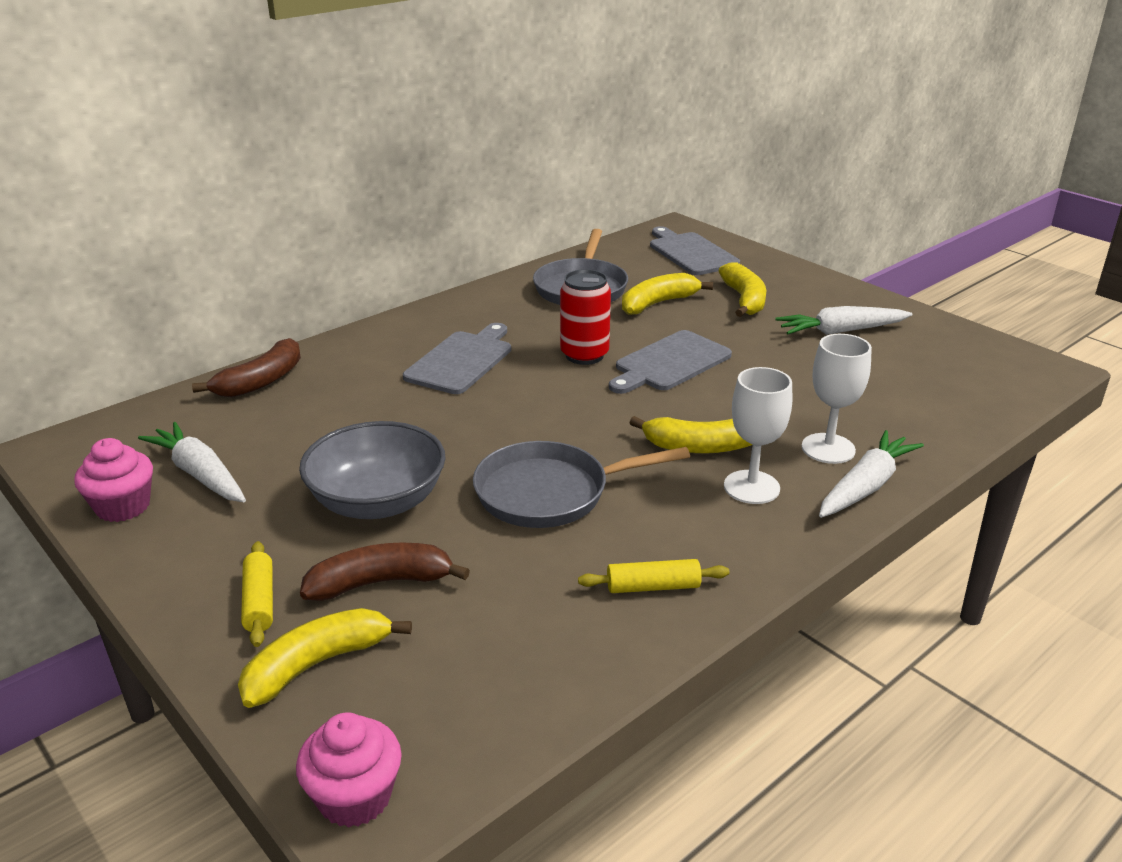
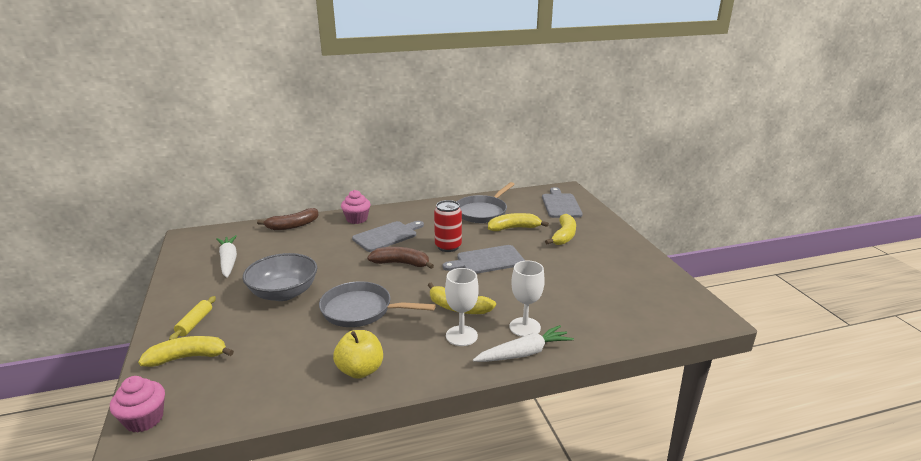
camera: 25 degrees right, 5 degrees down
pink cupcake [74,438,153,522] -> pink cupcake moved to [341,190,370,224]
brown banana [300,543,470,601] -> brown banana moved to [367,247,434,269]
yellow rolling pin [578,559,730,593] -> yellow apple [333,330,383,379]
white carrot [775,306,913,335] -> none

